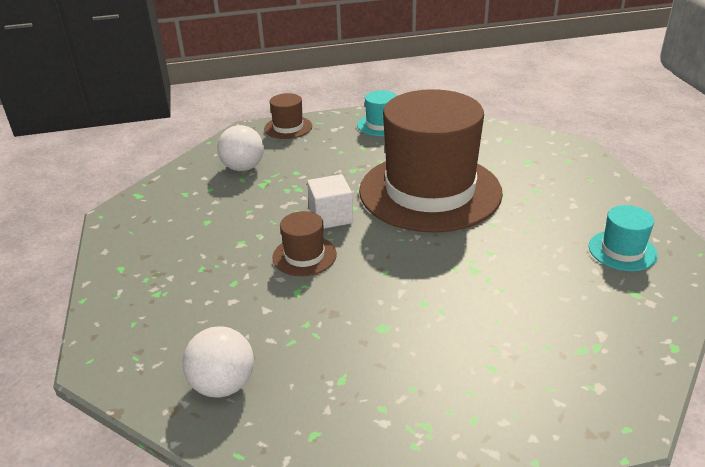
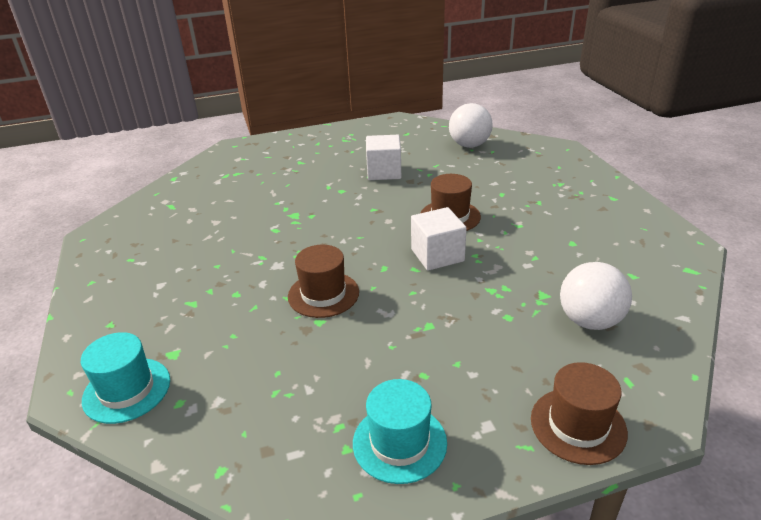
camera: 175 degrees right, 0 degrees up
brown hat [359,89,503,233] -> brown hat [288,245,359,318], size x0.40
turquoise hat [589,205,658,271] -> turquoise hat moved to [81,332,170,424]
none -> white cube [366,135,401,180]

